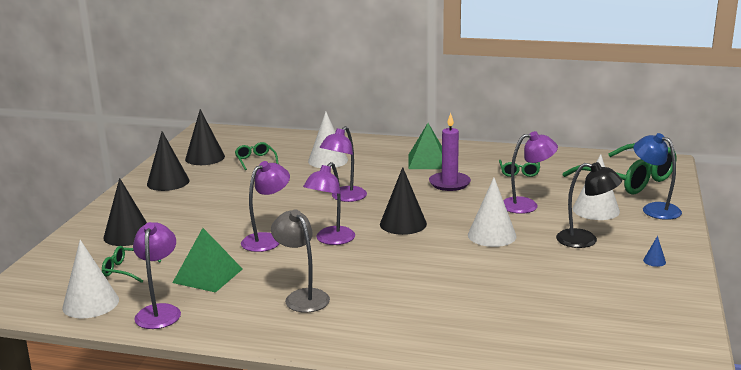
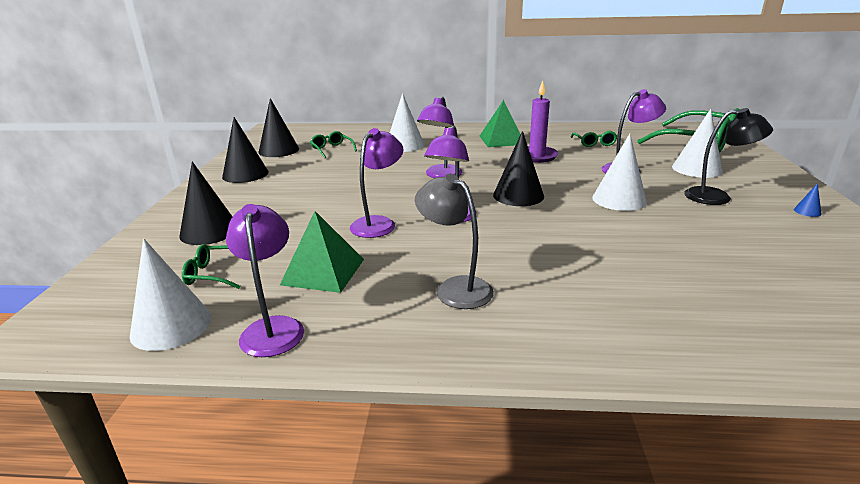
camera: 10 degrees left, 5 degrees up
blue lamp [633,133,682,220] -> none

